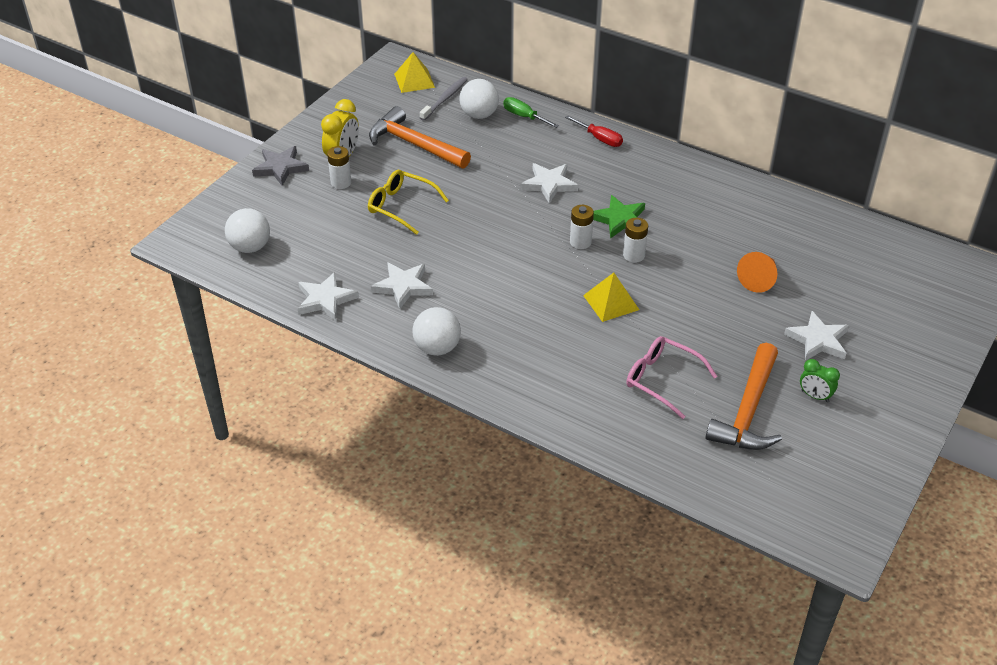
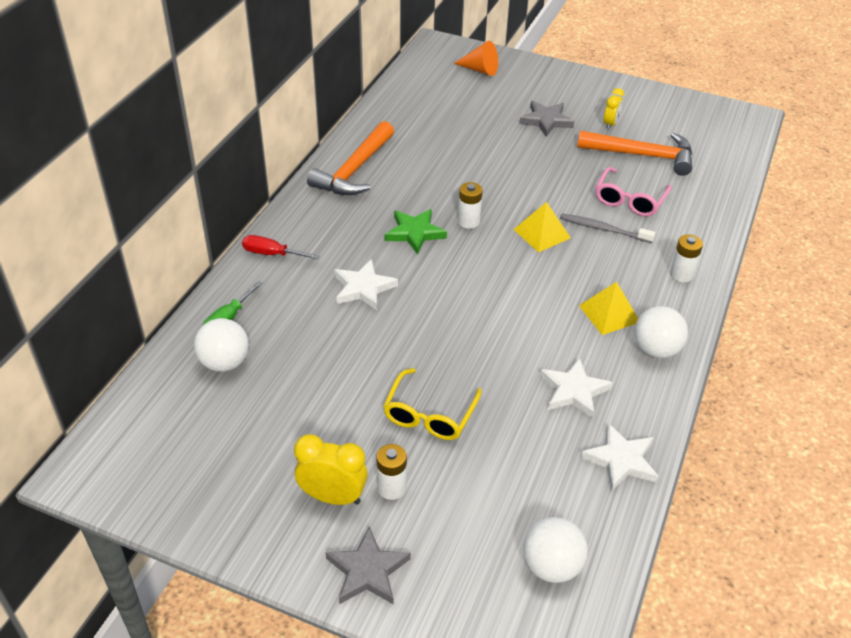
camera: 100 degrees left, 0 degrees up
orange hammer [369,106,471,168] -> orange hammer moved to [307,121,394,195]
yellow pyramid [394,52,435,93] -> yellow pyramid moved to [579,282,638,335]
grey toothbrush [420,77,468,121] -> grey toothbrush moved to [560,213,655,243]
red screwdriver [565,115,623,147] -> red screwdriver turned 105 degrees counterclockwise [242,235,320,259]
white battery [570,205,594,249] -> white battery moved to [670,235,703,283]
orange cone [737,252,777,293] -> orange cone moved to [453,41,498,76]
white star [784,311,849,361] -> grey star [519,101,574,137]
green clock [800,359,840,402] -> yellow clock [604,88,624,130]

